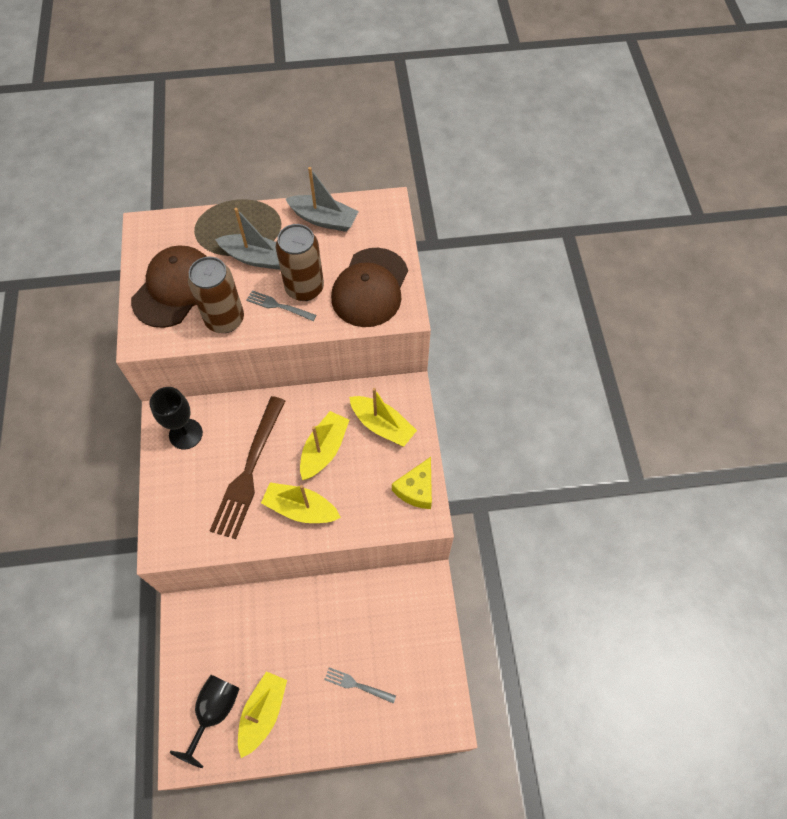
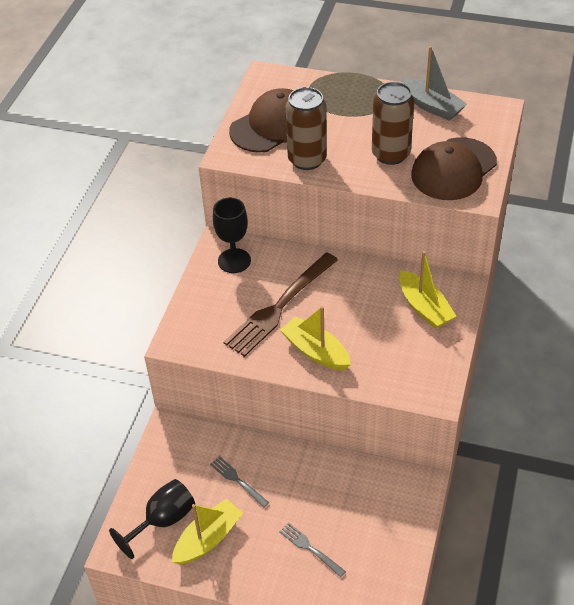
camera: 25 degrees right, 15 degrees down
grey boat [215,208,280,270] -> none
grey fork [246,290,316,321] -> grey fork moved to [210,456,269,508]
yellow boat [300,411,349,480] -> none
yellow cheese [392,457,432,509] -> none

